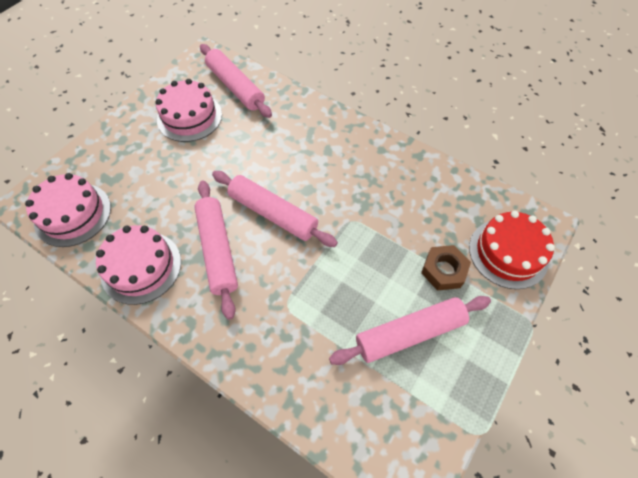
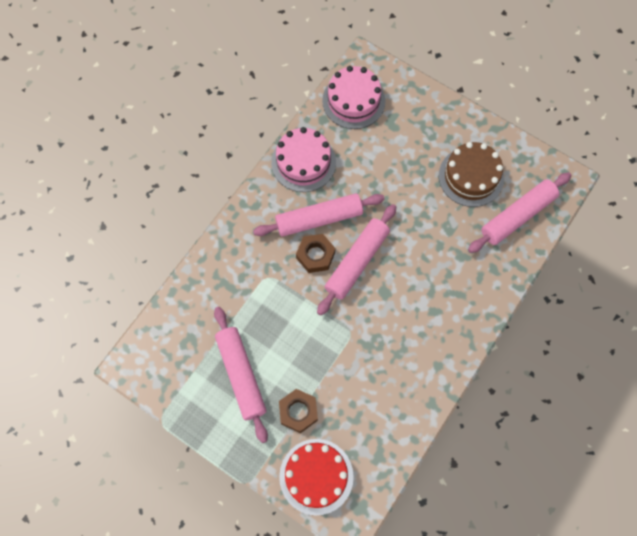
camera: 90 degrees right, 10 degrees up
pink cake [156,79,222,142] -> brown cake [439,142,504,207]
none -> brown nut [296,234,335,273]

